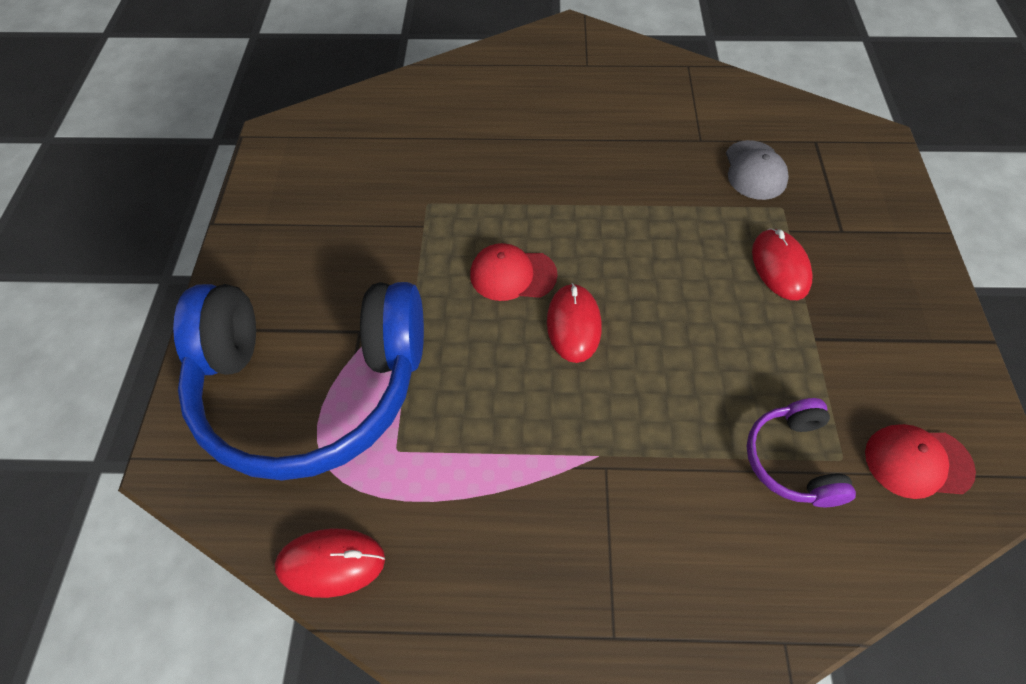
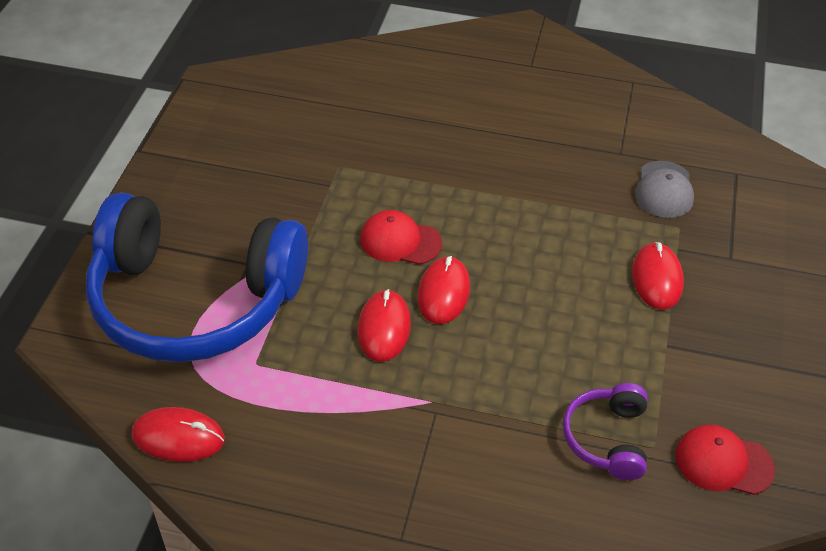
camera: 10 degrees right, 10 degrees down
none -> red mouse [357,289,411,362]

